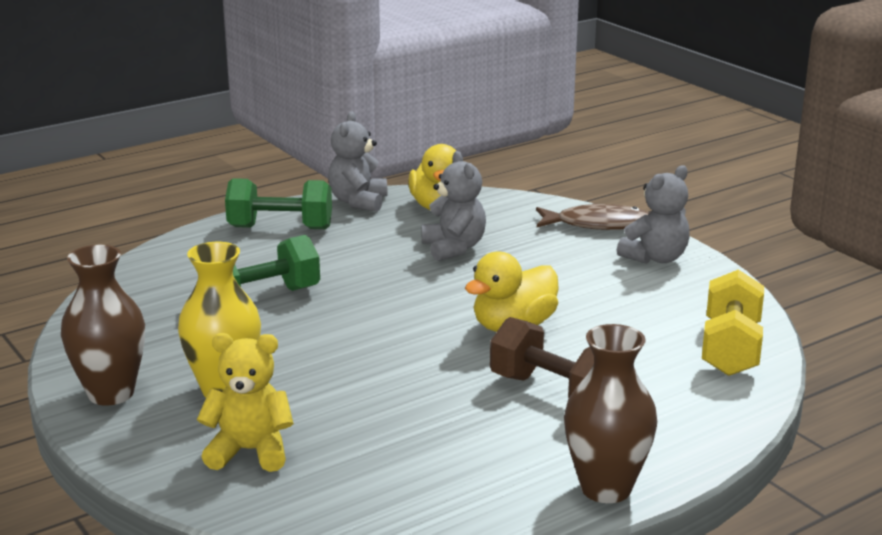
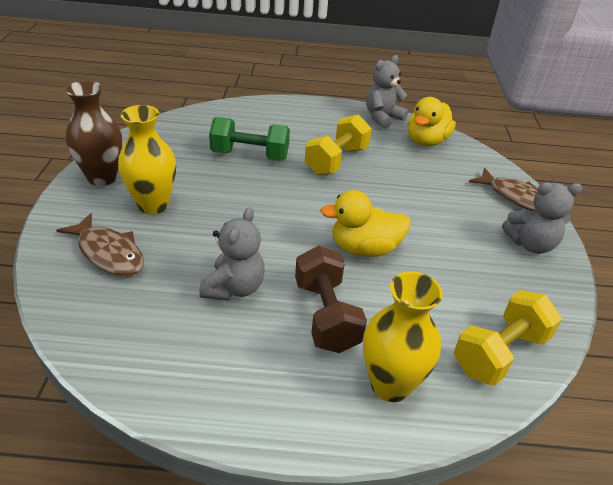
camera: 35 degrees right, 15 degrees up
yellow teddy bear [197,333,294,472] -> brown fish [56,213,144,276]
green dumbbell [225,178,332,229] -> none
grey teddy bear [421,151,486,261] -> grey teddy bear moved to [199,207,265,301]
brown vase [564,324,657,503] -> none
none -> yellow dumbbell [305,114,372,175]
none -> yellow vase [363,271,443,402]

